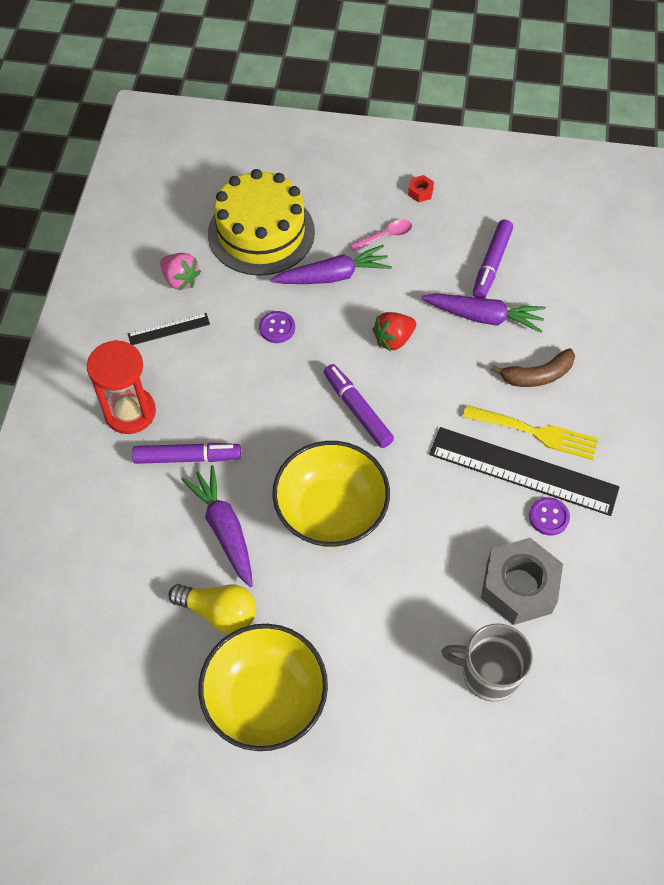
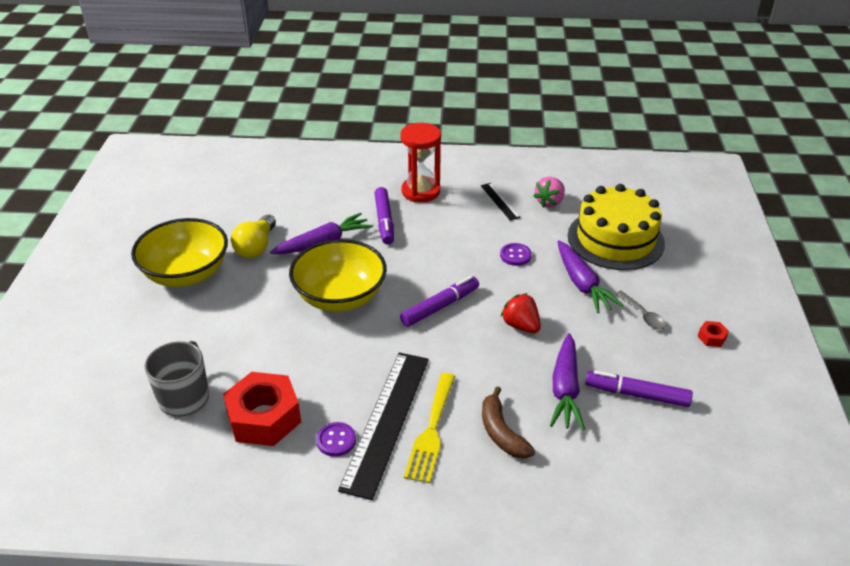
camera: 85 degrees right, 20 degrees down
pink spoon [349,219,412,251] -> grey spoon [615,291,666,329]
grey nut [481,538,563,625] -> red nut [223,372,301,446]

